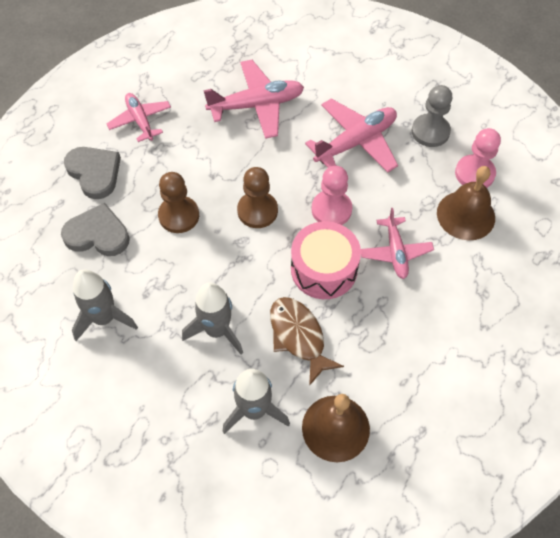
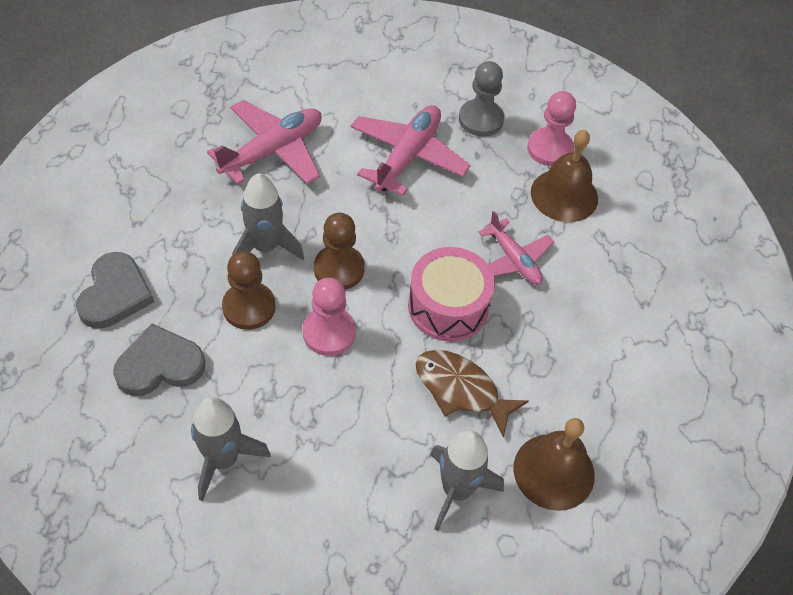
camera: 30 degrees left, 5 degrees down
grey heart [64,147,121,199] -> grey heart turned 75 degrees clockwise [76,252,154,329]
pink plane [107,93,171,142] -> none
grey rocket [182,282,243,355] -> grey rocket moved to [232,173,304,260]
pink pawn [312,166,352,225] -> pink pawn moved to [303,278,356,356]

